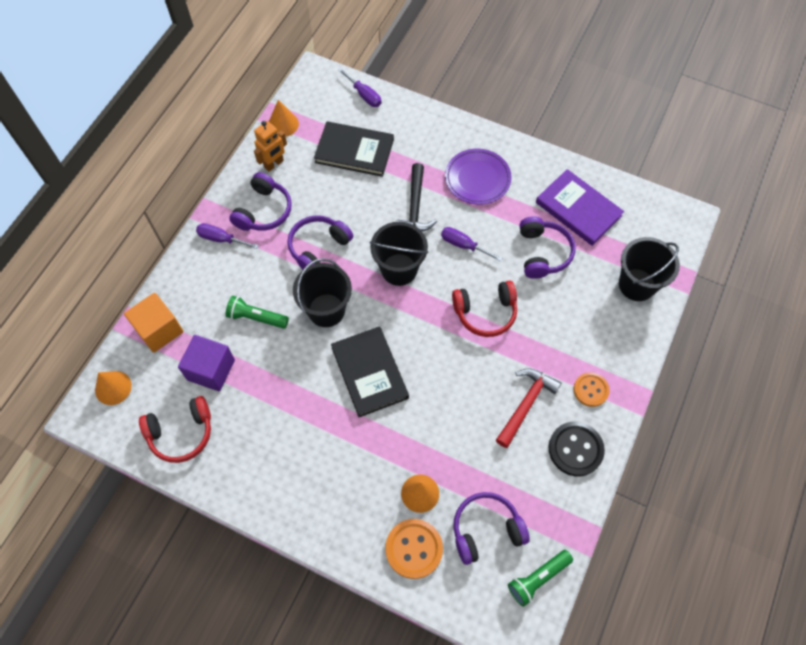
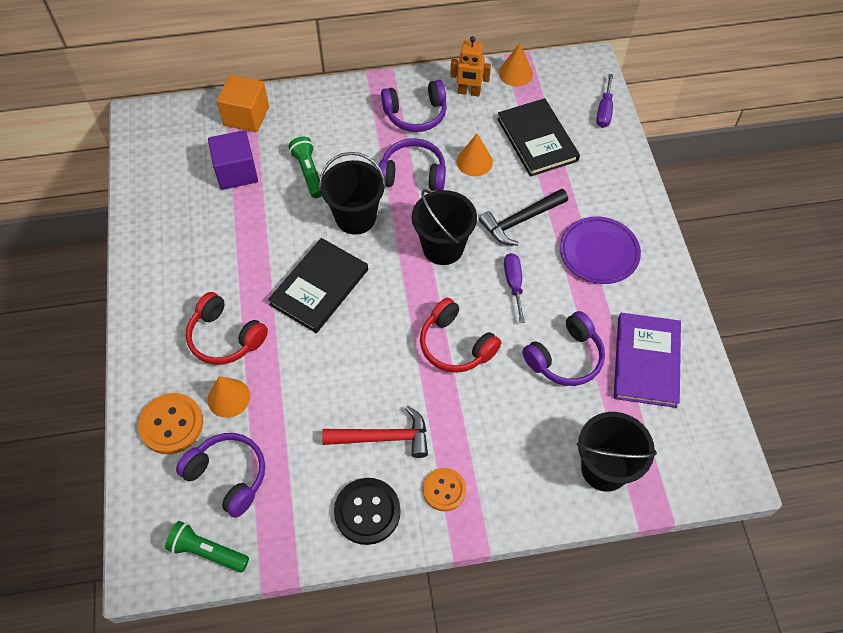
camera: 55 degrees right, 5 degrees down
orange cone [95,371,132,405] -> orange cone moved to [457,133,493,176]
red headphones [139,396,211,463] -> red headphones moved to [186,292,268,365]
purple screwdriver [196,223,259,249] -> none

